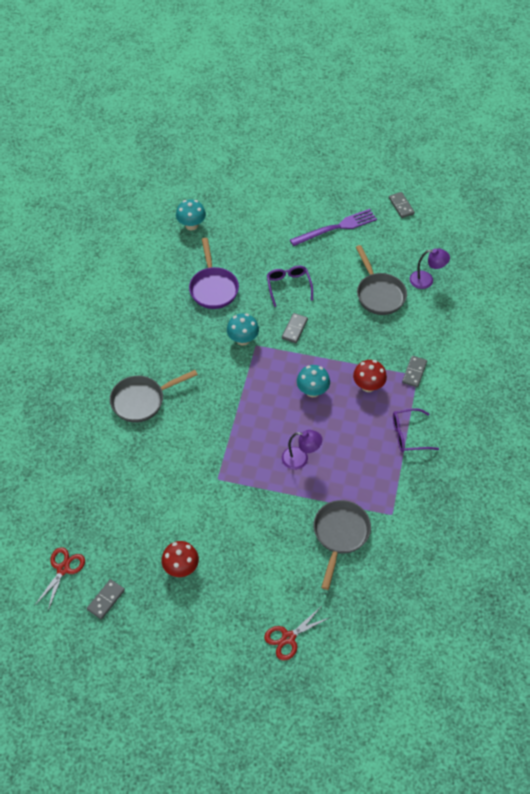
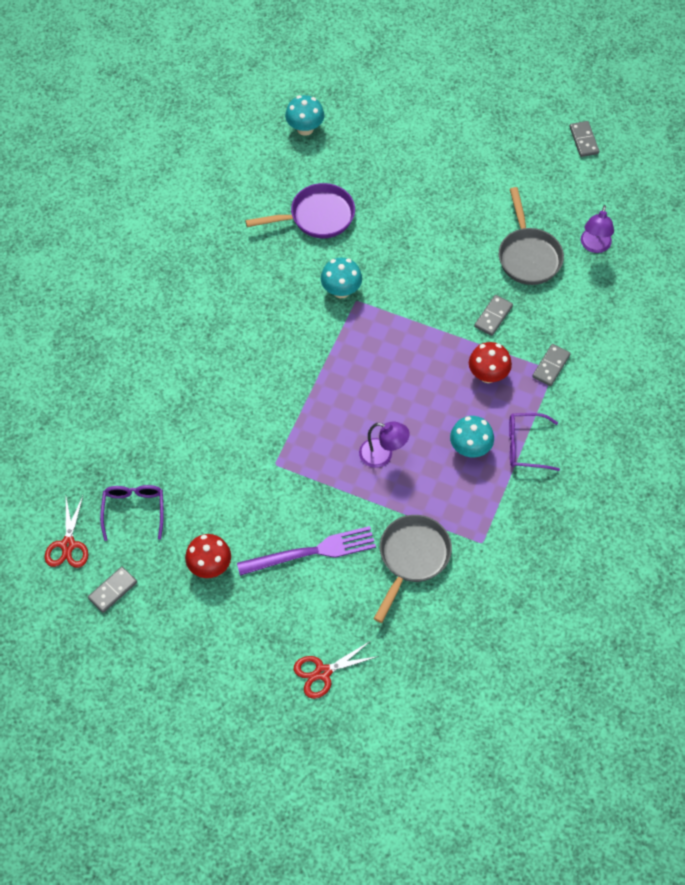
camera: 10 degrees right, 5 degrees up
red scissors [35,547,85,610] -> red scissors turned 150 degrees clockwise [45,496,88,568]
grey pan [110,370,198,423] -> none
purple pan [189,238,239,309] -> purple pan turned 105 degrees counterclockwise [245,183,355,238]
purple glasses [267,266,313,307] -> purple glasses moved to [100,485,164,541]
grey domino [282,313,308,343] -> grey domino moved to [474,295,513,336]
purple fork [290,209,377,246] -> purple fork moved to [237,526,376,576]
turquoise mushroom [297,365,330,397] -> turquoise mushroom moved to [450,416,494,457]
purple lamp [410,248,450,289] -> purple lamp turned 90 degrees clockwise [581,205,614,253]

